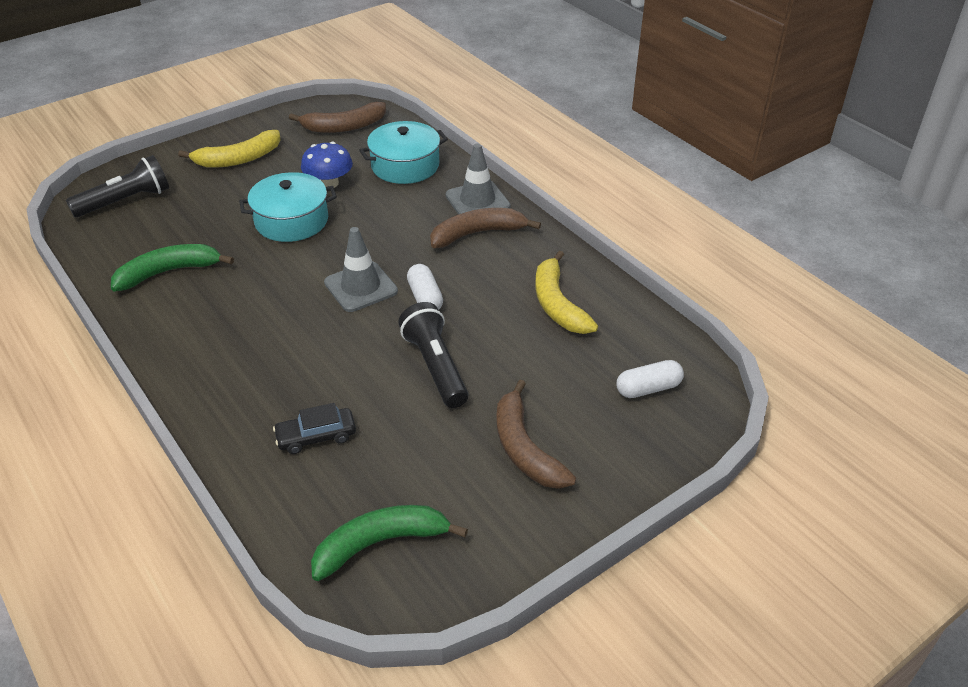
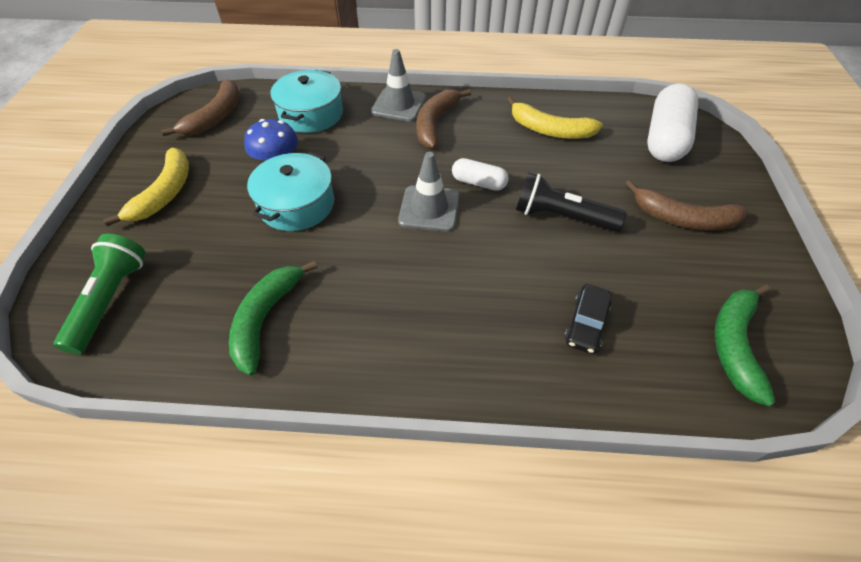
camera: 50 degrees left, 10 degrees up
black flashlight [66,155,169,217] -> green flashlight [54,234,146,354]
white capsule [617,360,684,398] -> white capsule [647,83,698,162], size x1.89

